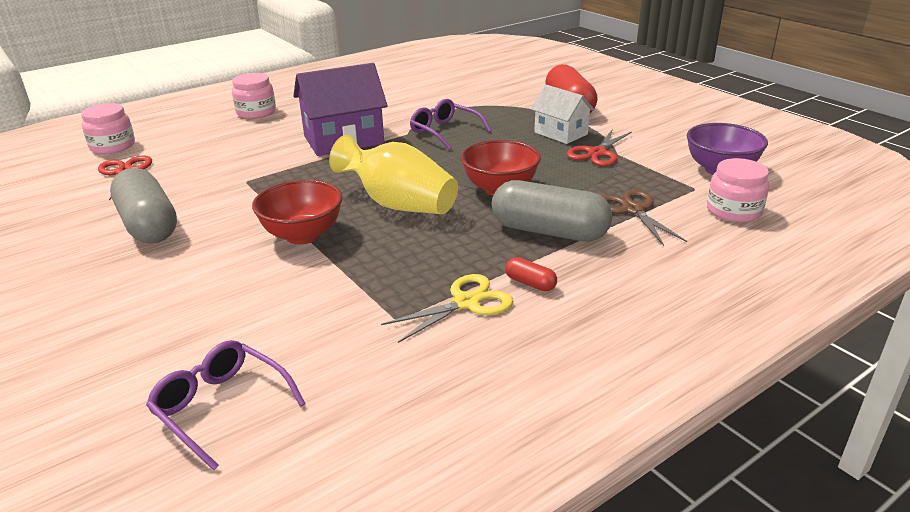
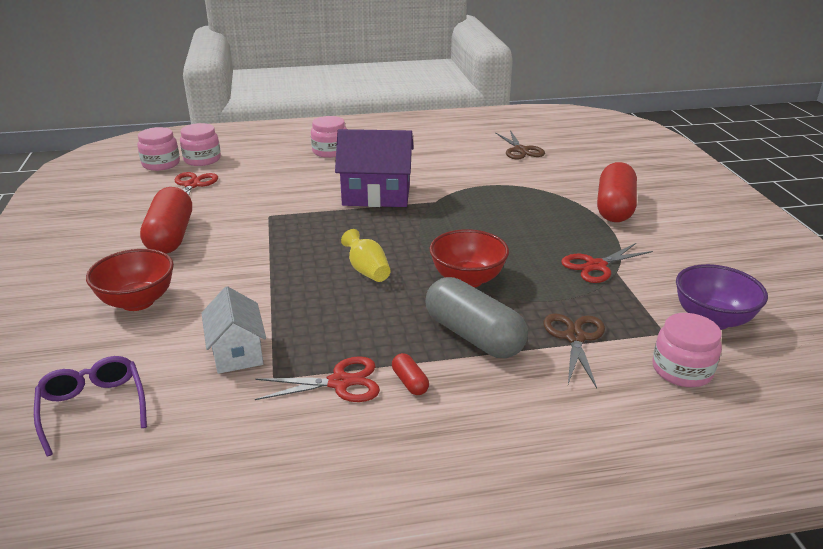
camera: 25 degrees right, 0 degrees up
grey capsule [110,168,177,244] -> red capsule [140,187,192,253]
red bowl [252,180,343,244] -> red bowl moved to [86,249,174,311]
yellow vase [329,135,458,214] -> yellow vase [341,229,391,282], size x0.56
yellow scissors [381,274,513,343] -> red scissors [255,356,380,402]
purple glasses [410,99,492,150] -> none
white house [531,85,595,144] -> white house moved to [202,286,266,374]
none -> pink jar [137,127,180,171]
none -> brown scissors [495,130,545,160]

